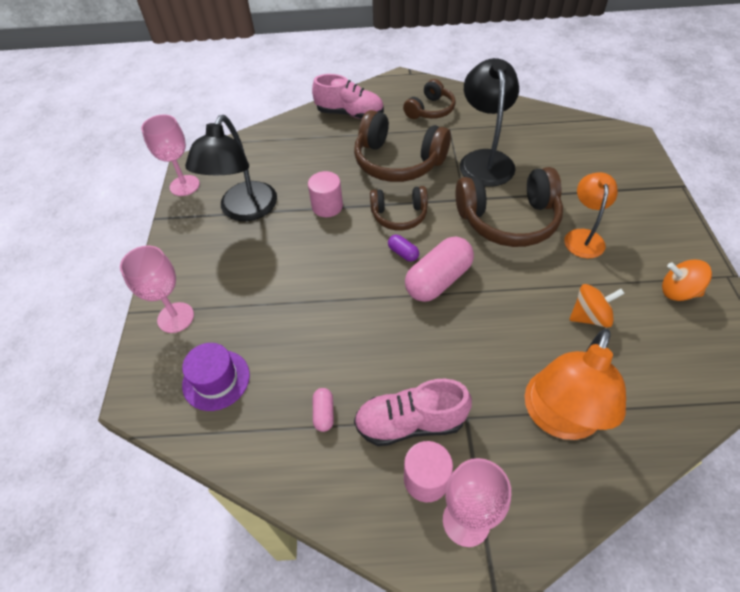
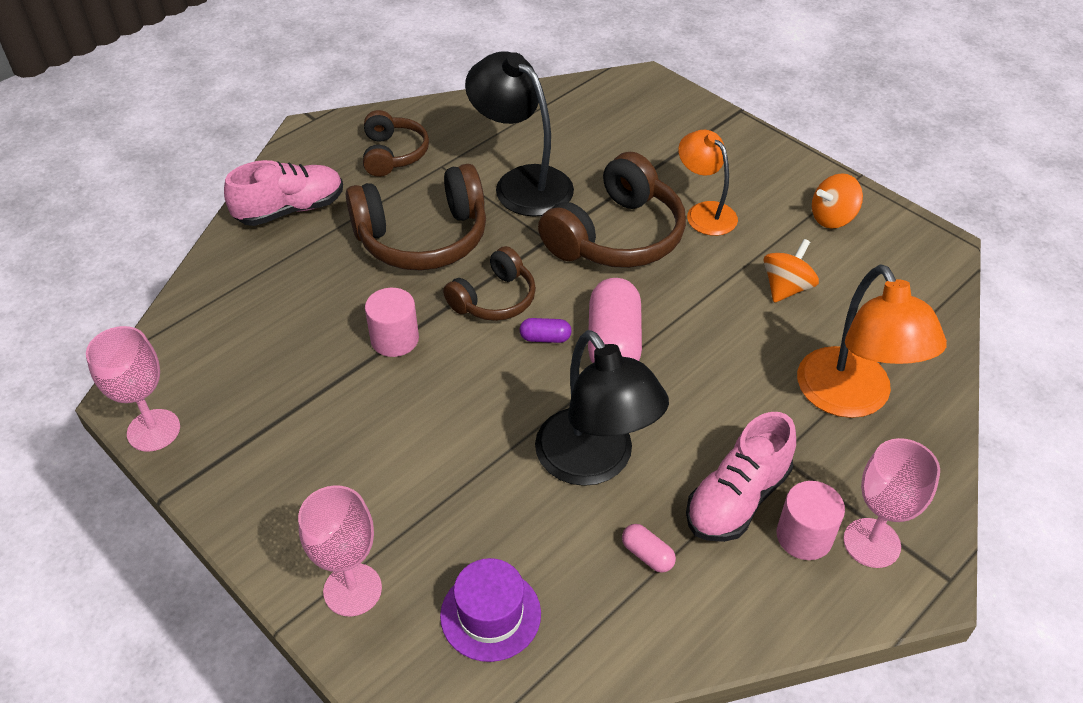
camera: 45 degrees left, 5 degrees down
black lamp [185,115,277,221] -> black lamp moved to [535,330,669,486]

